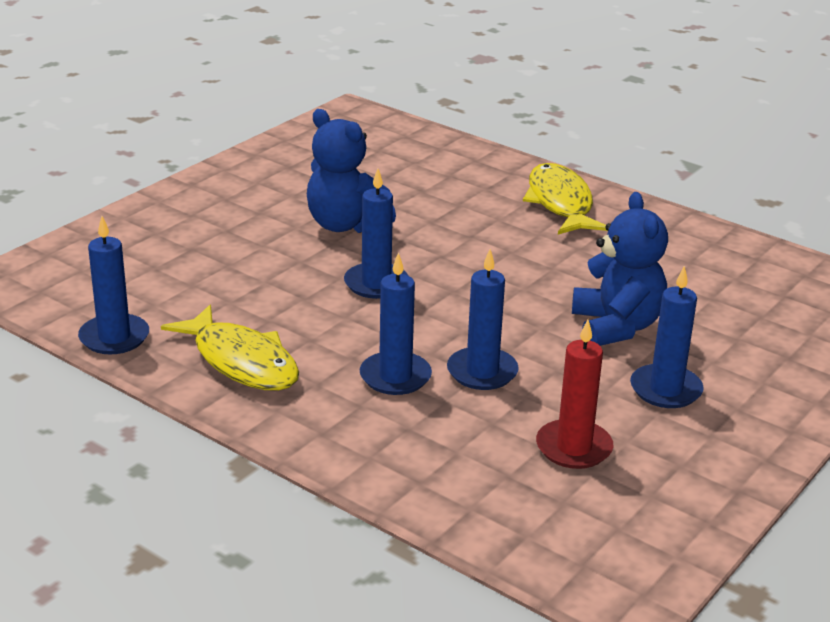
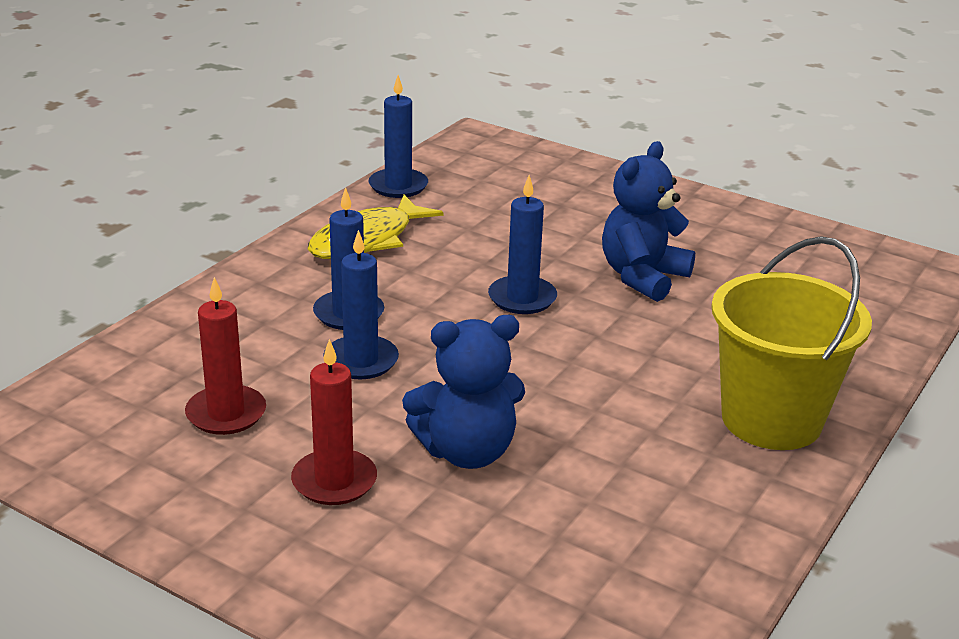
camera: 85 degrees right, 0 degrees up
yellow fish [523,163,607,234] -> yellow bucket [711,236,872,450]
blue candle [630,266,704,408] -> red candle [291,339,377,505]

